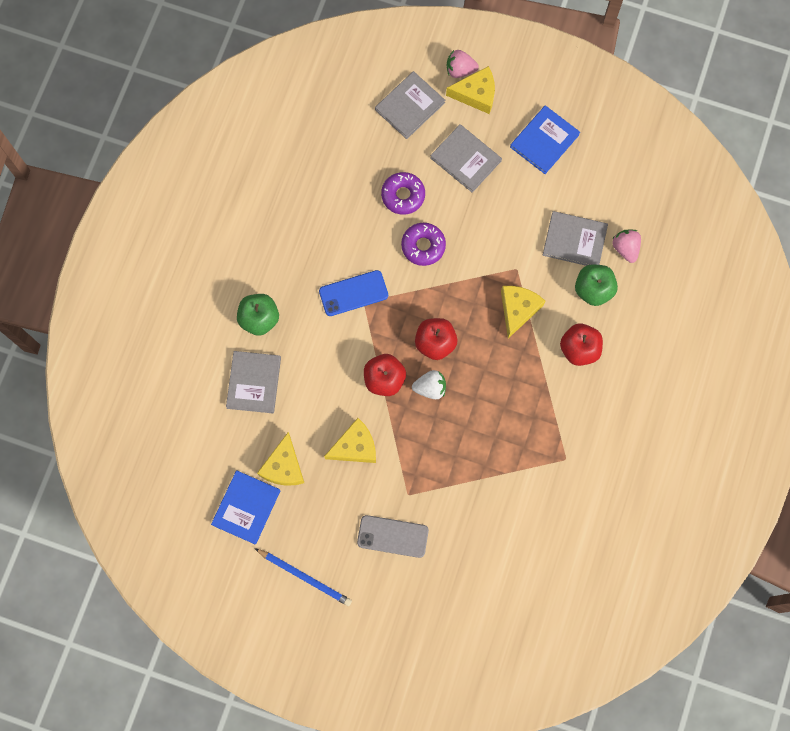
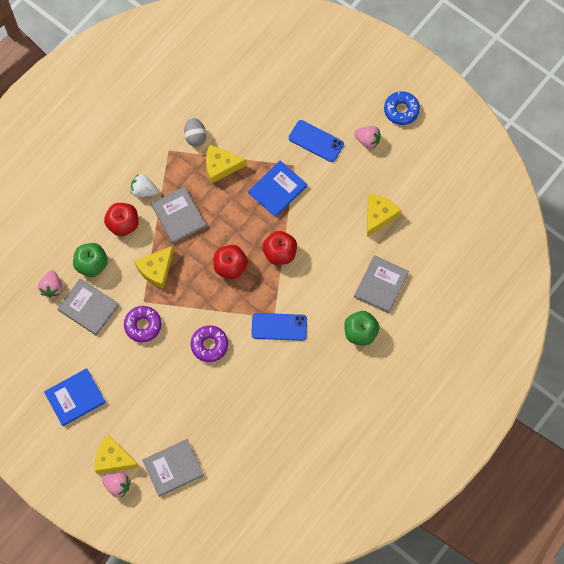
camera: 160 degrees left, 5 degrees down
blue book [211,470,280,545] -> blue book moved to [248,160,307,217]
blue pencil [254,548,352,606] -> none
yellow cheese [324,418,376,463] -> yellow cheese moved to [206,145,247,184]
grey phone [357,515,429,558] -> blue phone [289,120,344,162]
purple donut [381,172,425,215] -> purple donut moved to [124,306,161,342]
white strawberry [412,370,446,399] -> white strawberry moved to [131,174,158,197]
grey book [430,124,502,193] -> grey book moved to [151,187,206,243]
none -> grey egg [184,118,206,147]
none -> pink strawberry [354,126,381,149]
none -> blue donut [384,91,420,125]

